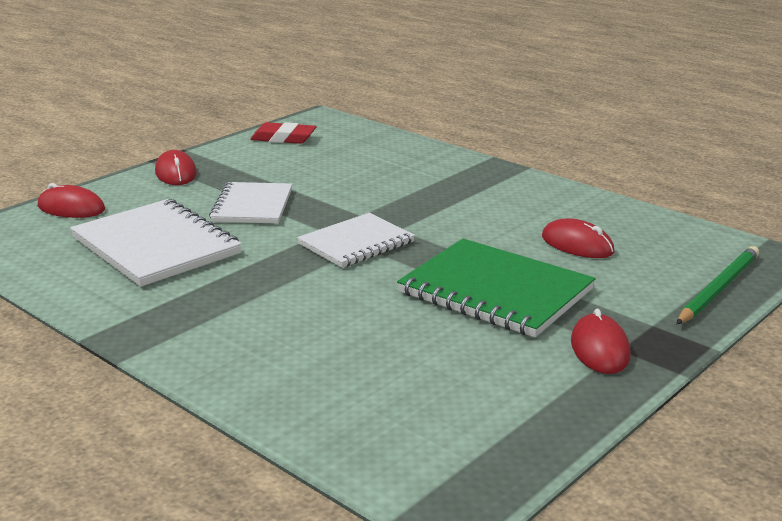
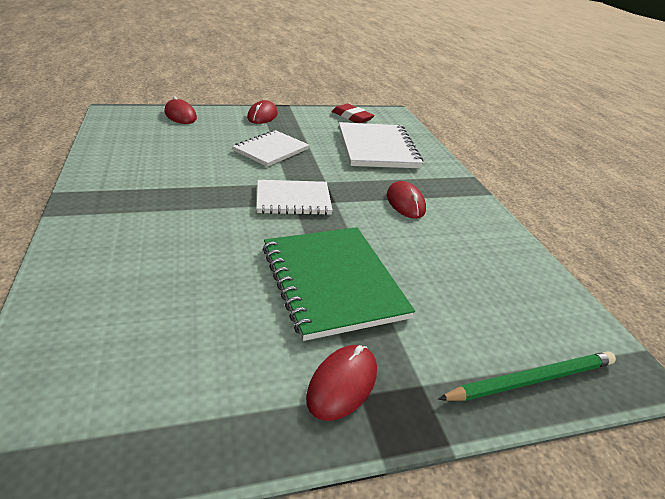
camera: 30 degrees right, 10 degrees up
white notebook [70,199,242,287] -> white notebook moved to [339,122,423,168]
red mouse [542,218,615,258] -> red mouse moved to [387,181,426,219]

